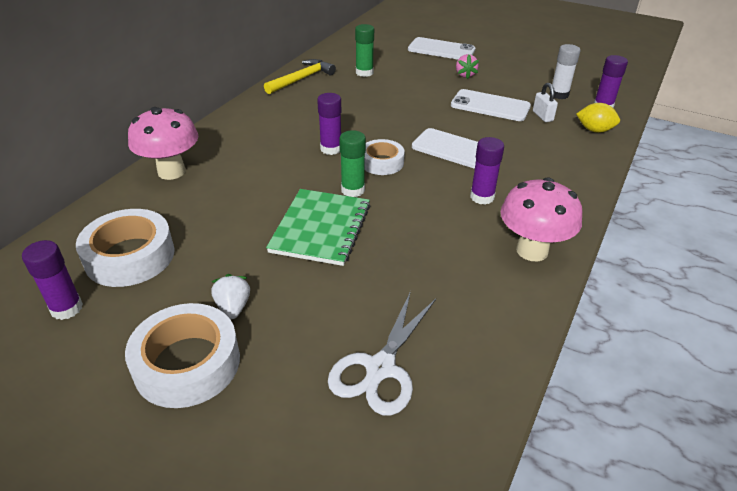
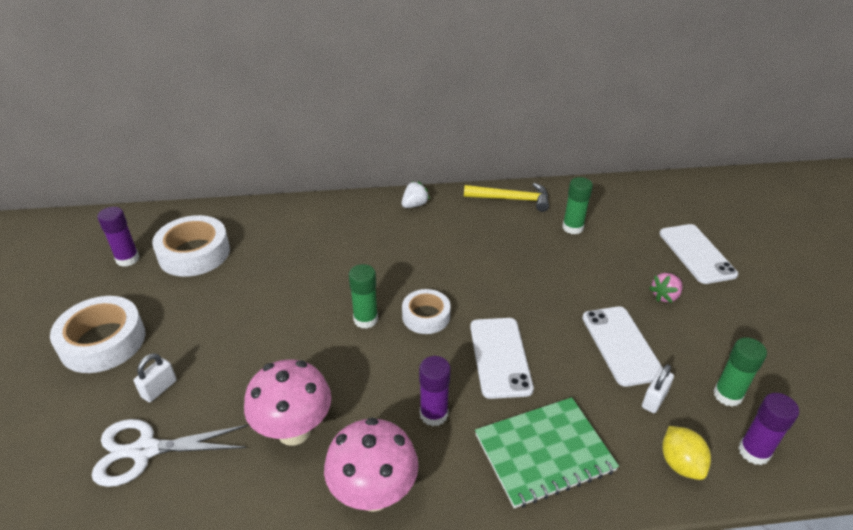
camera: 55 degrees right, 0 degrees up
pink mushroom [128,107,198,180] -> pink mushroom moved to [244,359,331,446]
white strawberry [211,274,250,319] -> white strawberry moved to [402,181,430,208]
green notebook [266,189,370,266] -> green notebook moved to [475,397,619,509]
purple glue stick [317,93,341,155] -> none
white glue stick [552,44,581,99] -> green glue stick [713,337,767,407]
none -> white padlock [134,353,177,402]

